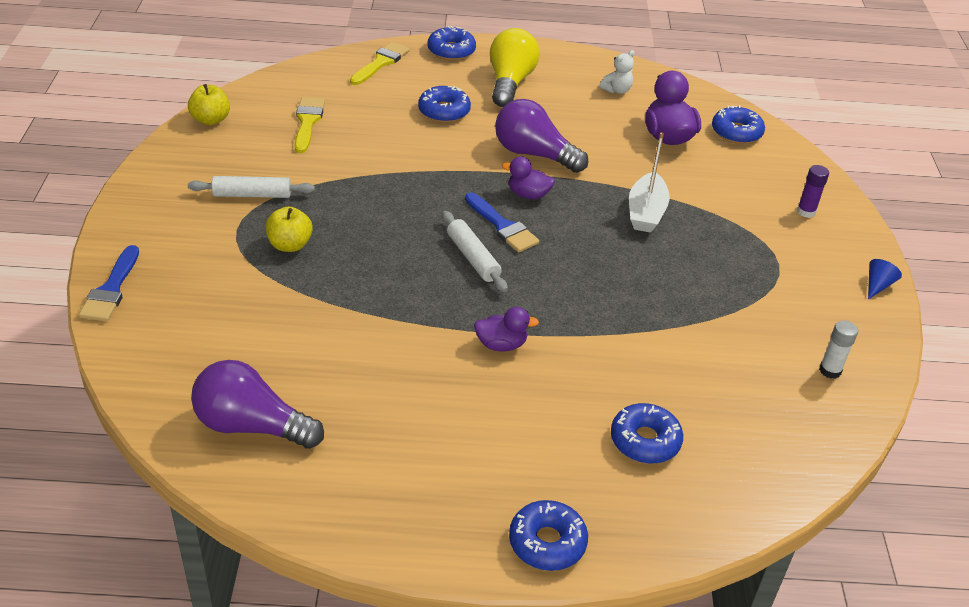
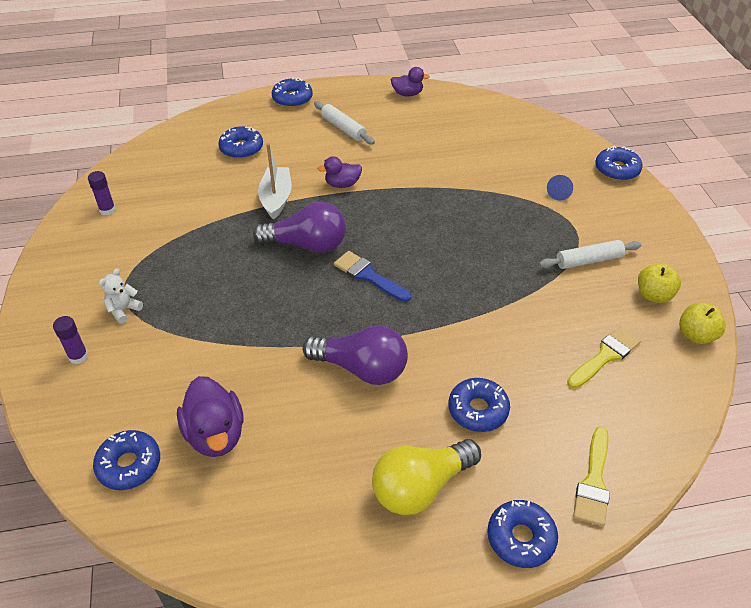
camera: 170 degrees right, 5 degrees up
blue brush [79,245,139,322] -> blue donut [595,146,643,181]
purple light bulb [191,360,324,449] -> purple light bulb moved to [253,202,346,253]
yellow apple [265,207,313,252] -> yellow apple moved to [638,263,681,303]
yellow brush [295,97,325,153] -> yellow brush turned 120 degrees counterclockwise [567,326,641,389]
white rolling pin [442,211,508,292] -> white rolling pin moved to [314,101,375,145]
yellow light bulb [490,28,540,107] -> yellow light bulb turned 60 degrees clockwise [372,439,481,515]
purple duck [502,156,555,199] -> purple duck moved to [391,67,430,96]
white teddy bear [600,50,635,94] -> white teddy bear moved to [99,269,143,323]
white boat [629,133,670,233] -> white boat moved to [258,143,292,220]
white glue stick [819,320,858,379] -> purple glue stick [88,171,116,215]
blue cone [868,259,902,300] -> blue cone moved to [547,175,573,200]

